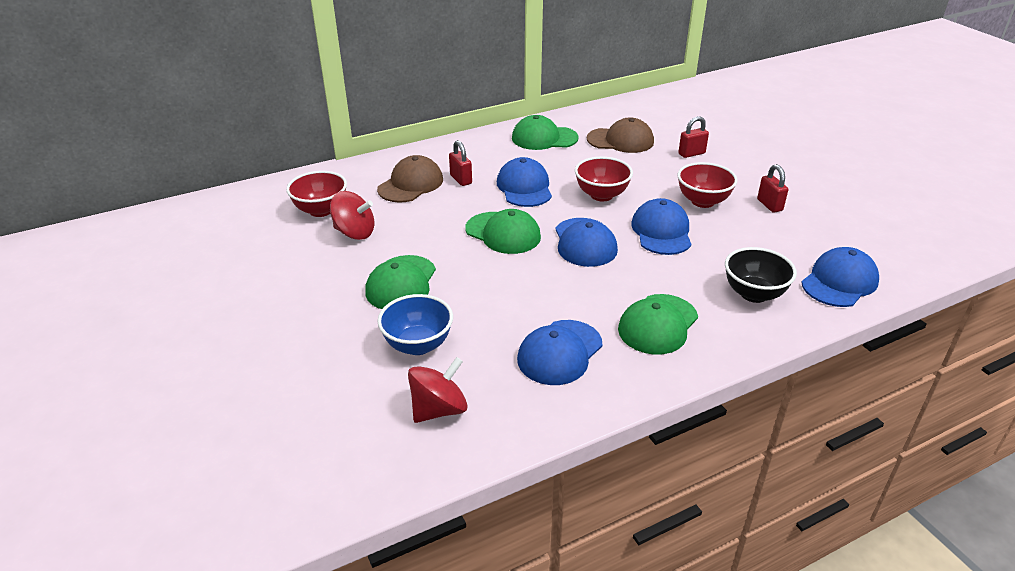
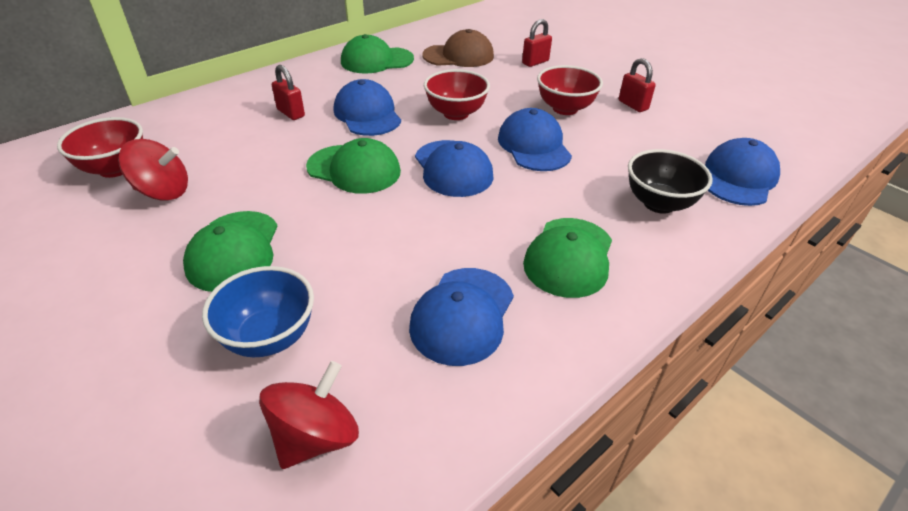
camera: 15 degrees left, 5 degrees up
brown cap [377,155,443,203] -> none

